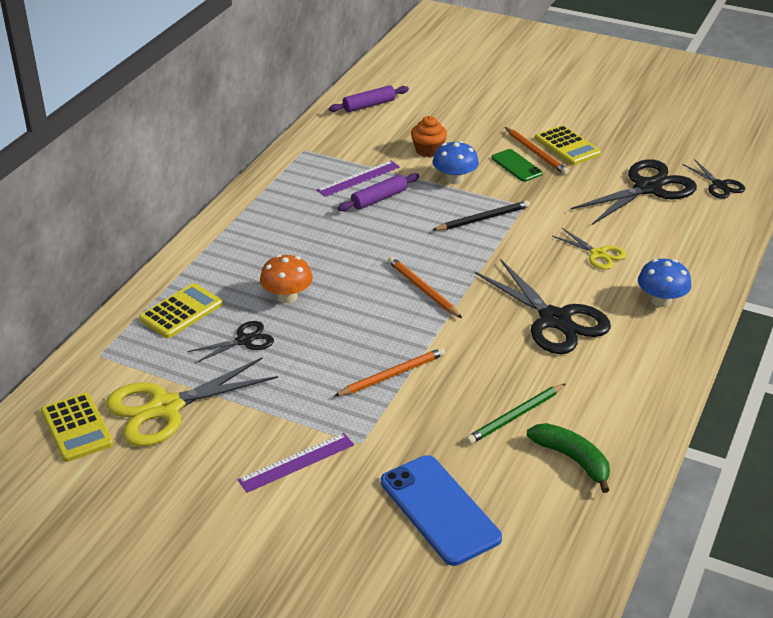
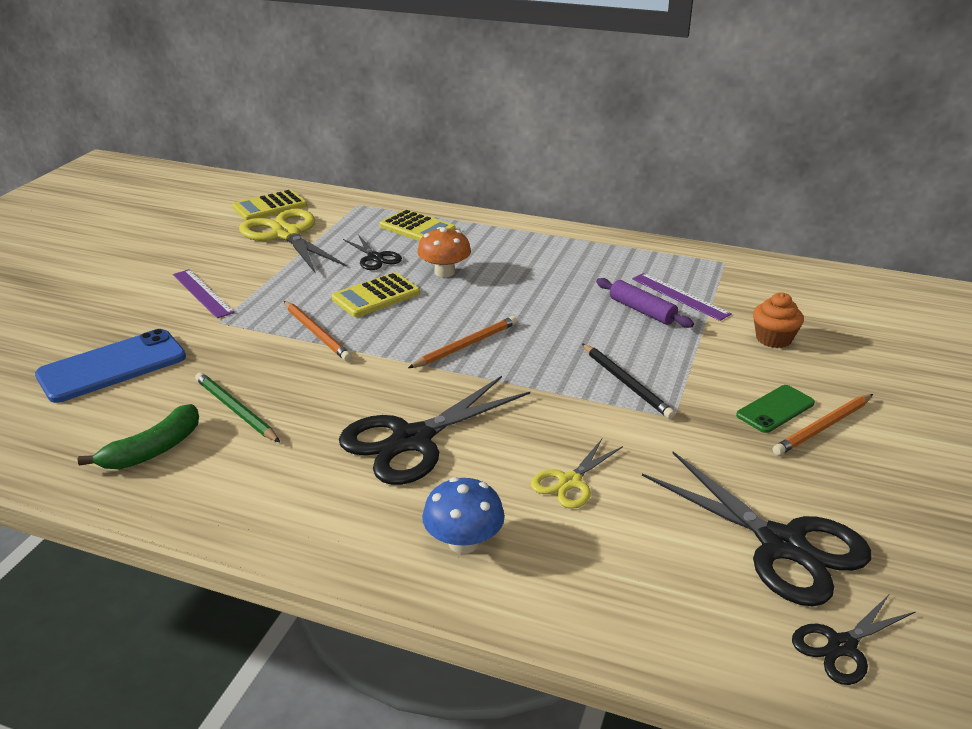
camera: 85 degrees right, 5 degrees down
purple rolling pin [329,85,409,112] -> none
blue mushroom [432,141,479,184] -> none
yellow calculator [535,125,601,165] -> yellow calculator moved to [331,272,420,317]

